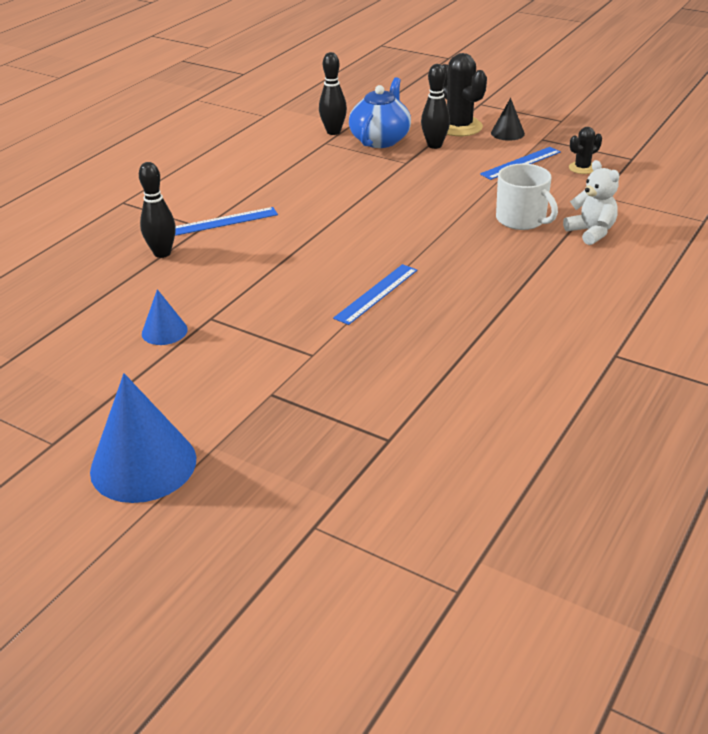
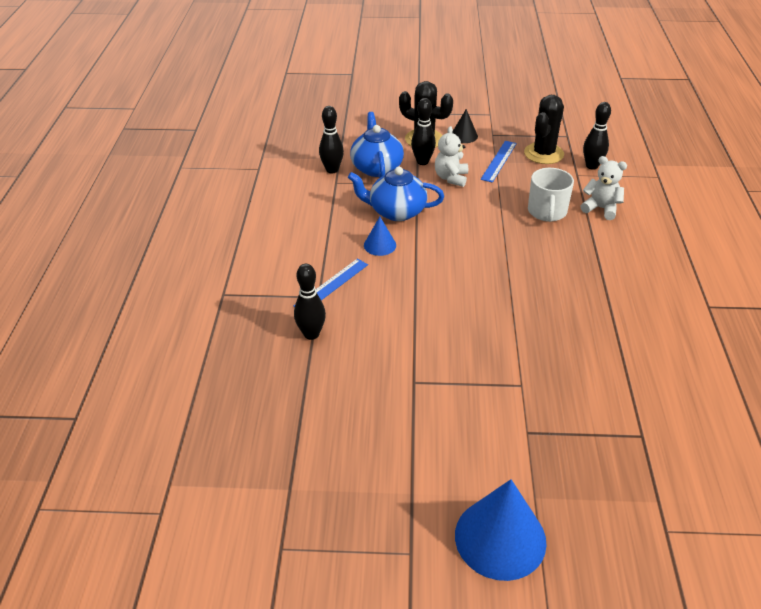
camera: 30 degrees left, 5 degrees up
blue cone [142,289,188,345] -> blue cone moved to [364,217,396,256]
blue ruler [333,264,417,325] -> none
white mug [496,163,558,230] -> white mug turned 75 degrees clockwise [528,168,574,222]
black cactus [569,127,602,174] -> black cactus [524,95,564,164], size x1.85
none -> blue teapot [348,167,444,221]
none -> white teddy bear [435,126,468,187]
none -> black bowling pin [583,102,611,170]

